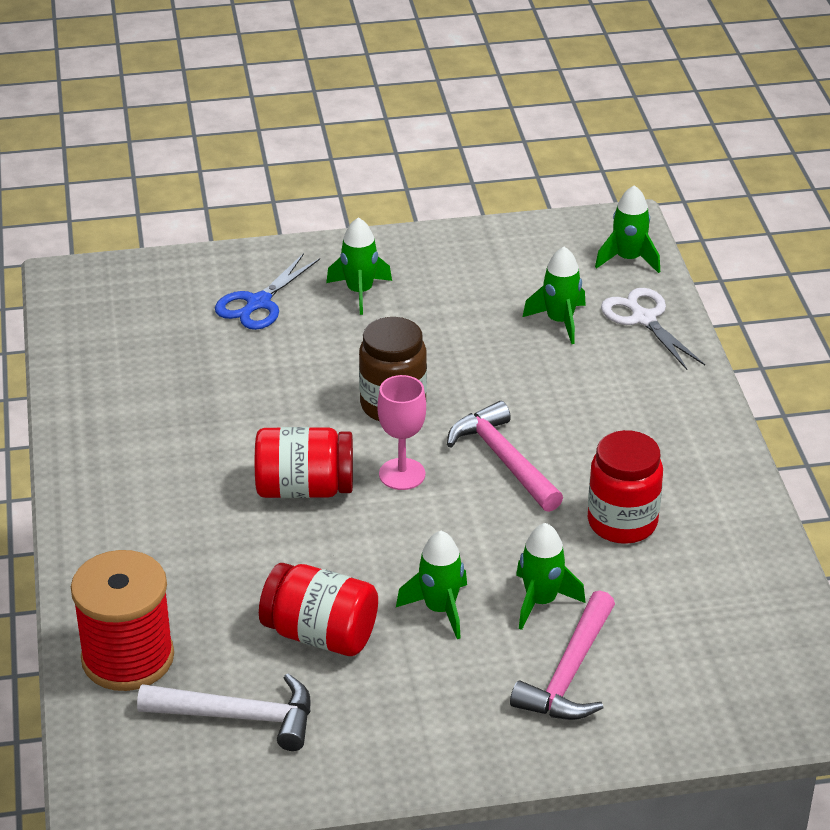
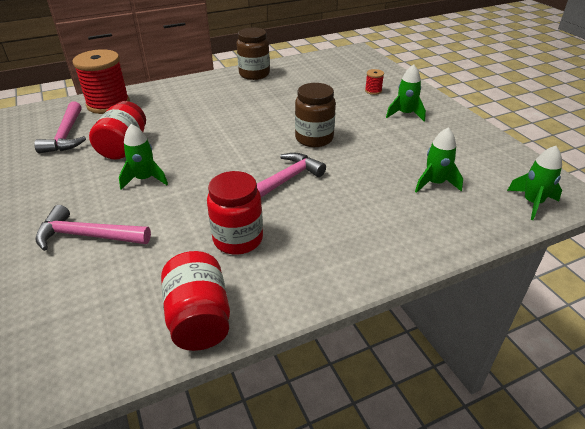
camera: 75 degrees right, 0 degrees up
white hammer [137,674,310,751] -> pink hammer [34,101,86,153]
blue scissors [215,253,320,330] -> red spool [365,69,384,95]
red jar [255,427,353,498] -> red jar moved to [161,251,230,351]
pink goblet [377,375,426,490] -> none
green rocket [516,523,586,630] -> none
white scissors [601,288,705,370] -> none
none -> brown jar [237,28,270,80]

